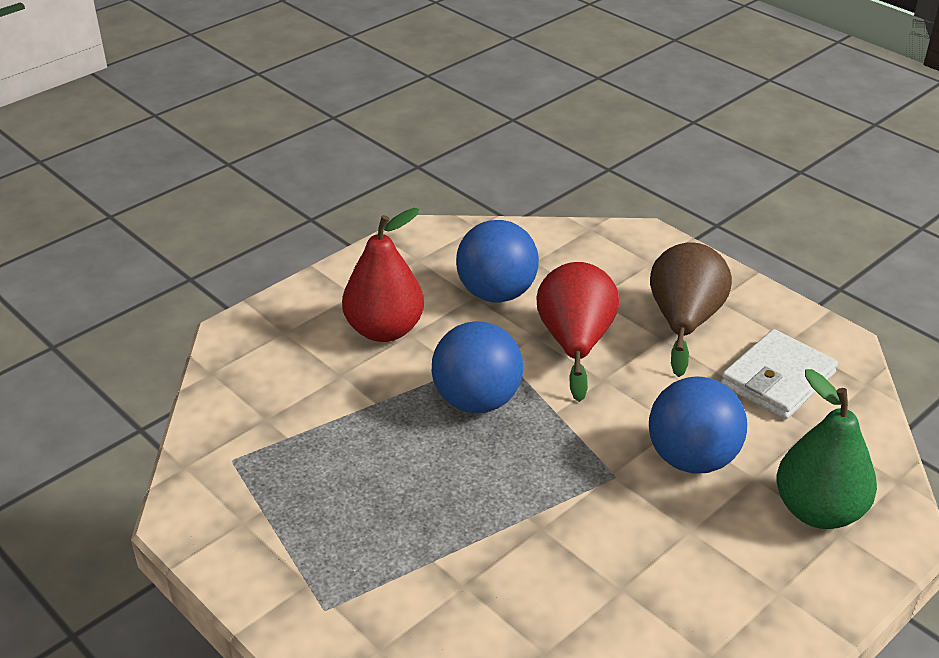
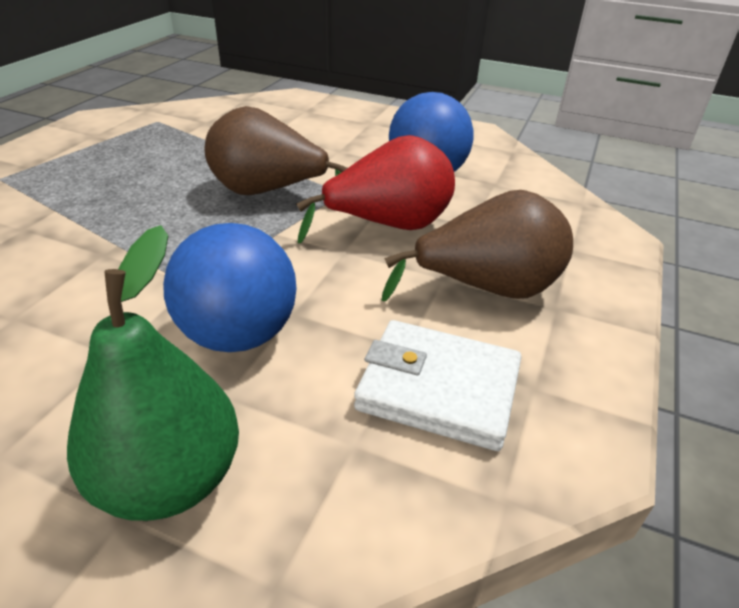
camera: 65 degrees right, 0 degrees up
red pear [342,208,424,342] -> none
blue ball [432,321,523,413] -> brown pear [205,106,347,195]

